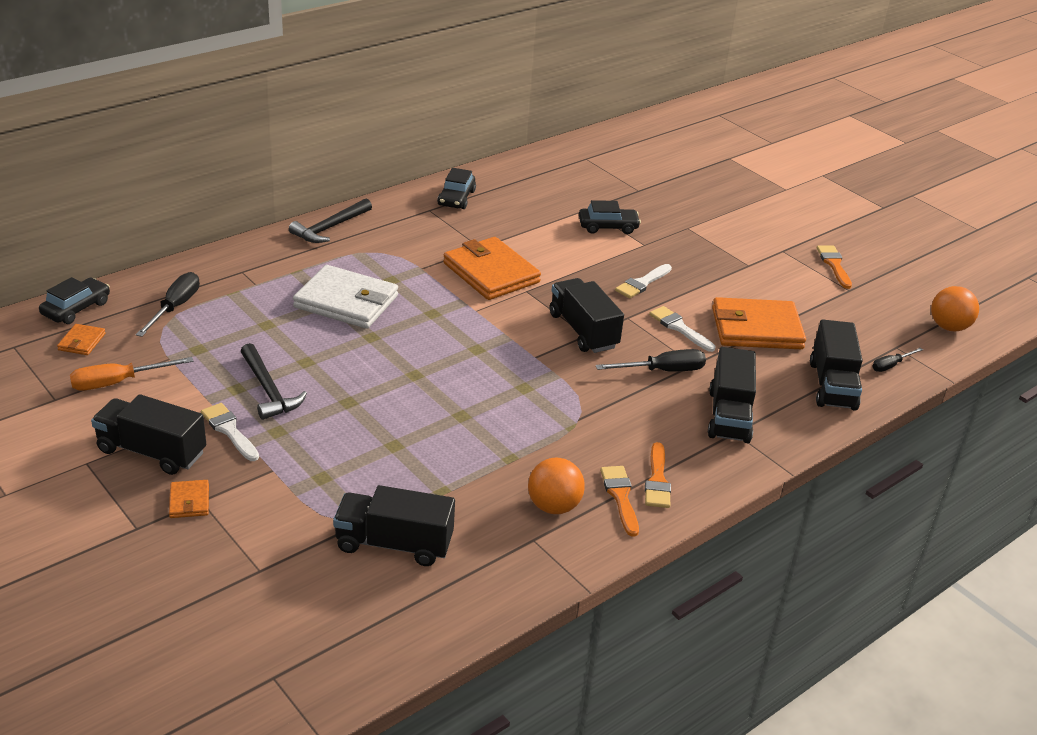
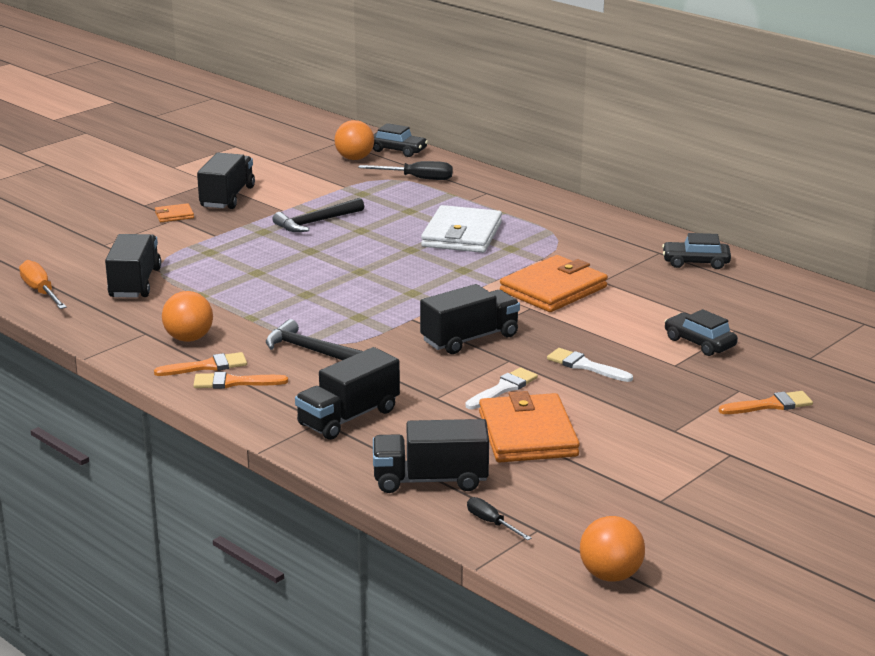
camera: 85 degrees right, 10 degrees down
orange wallet [57,324,106,355] -> orange ball [334,120,374,160]
orange screwdriver [70,357,193,391] -> orange screwdriver moved to [19,260,67,309]
white brush [201,403,259,461] -> none
black hammer [289,198,372,243] -> black hammer moved to [266,319,363,360]
black car [579,200,641,234] -> black car turned 150 degrees clockwise [665,309,738,356]
black screwdriver [596,349,706,372] -> none
black truck [708,347,756,443] -> black truck turned 45 degrees counterclockwise [295,347,400,440]
orange brush [817,245,852,289] -> orange brush moved to [718,391,813,414]

